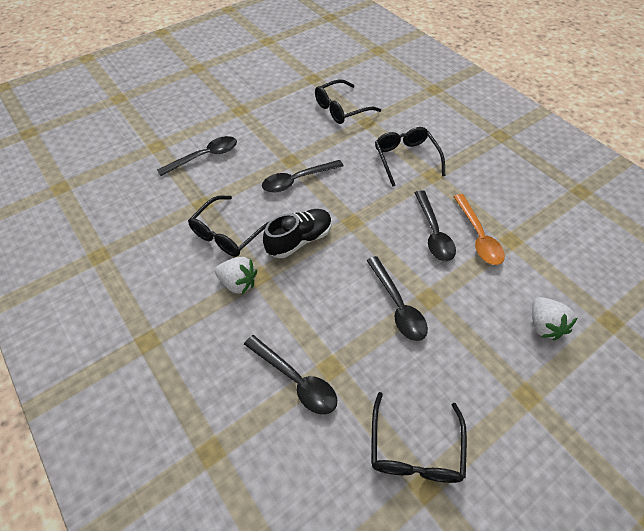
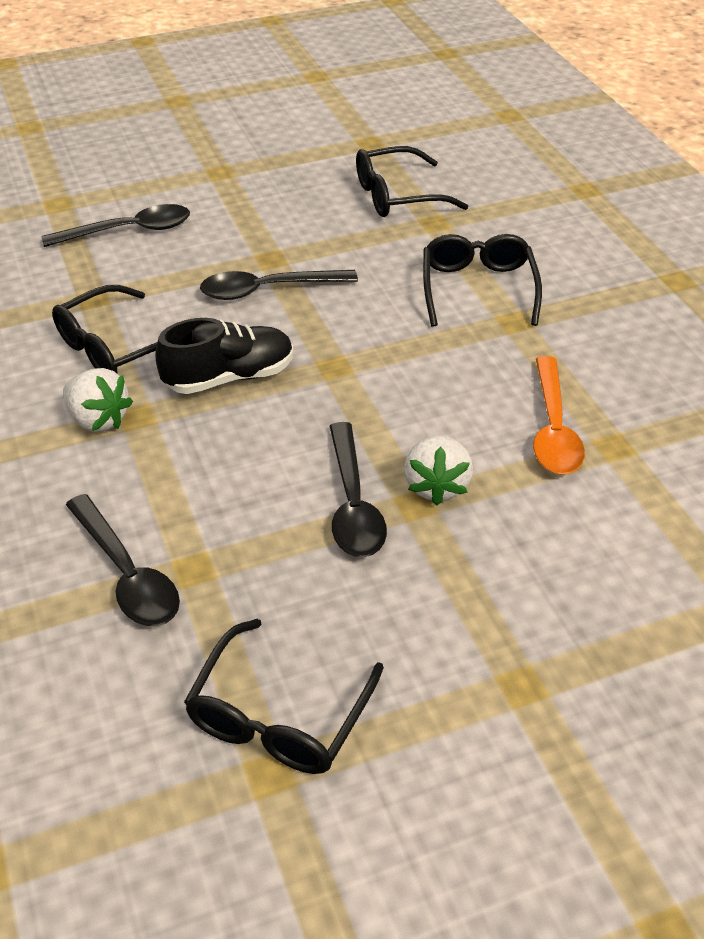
camera: 15 degrees right, 10 degrees down
black spoon [415,190,456,261] -> none
white strawberry [532,297,577,340] -> white strawberry moved to [404,435,473,505]

